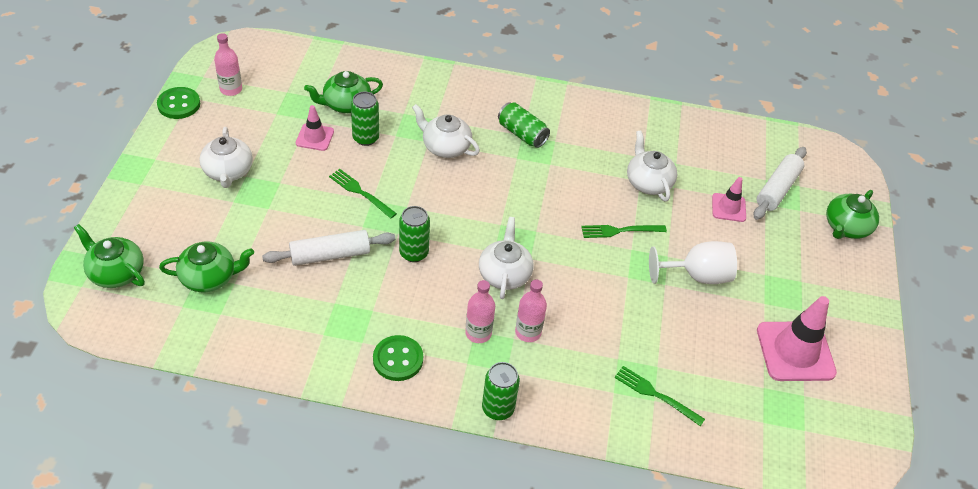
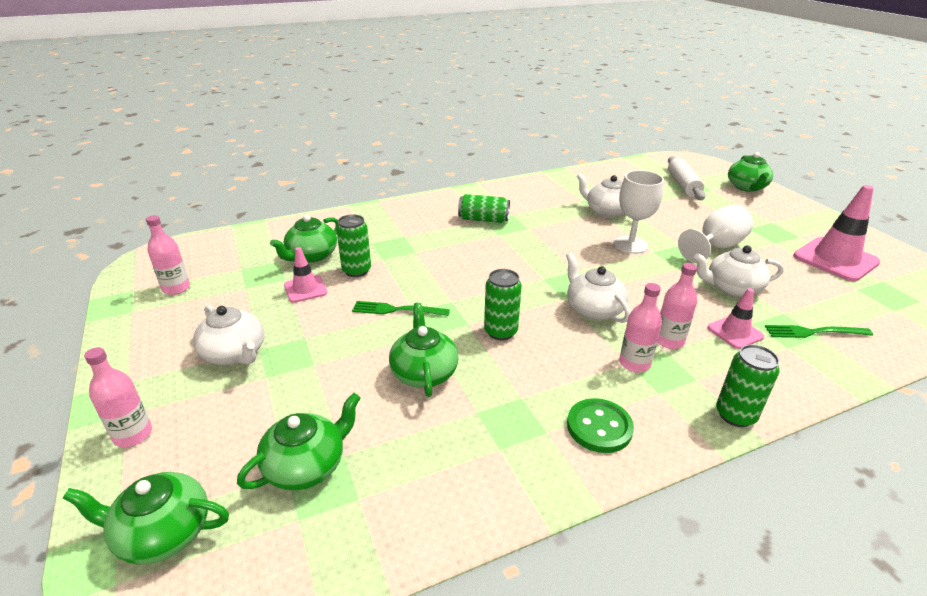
camera: 30 degrees left, 15 degrees down
green button [157,87,200,119] -> none
white rolling pin [262,230,396,266] -> green teapot [389,303,458,397]
white teapot [412,104,480,158] -> white teapot moved to [694,245,784,297]
green fork [581,225,667,238] -> white goblet [614,170,664,254]
pink traffic cone [712,177,746,222] -> pink traffic cone moved to [707,288,764,349]
none -> pink bottle [84,347,152,447]

